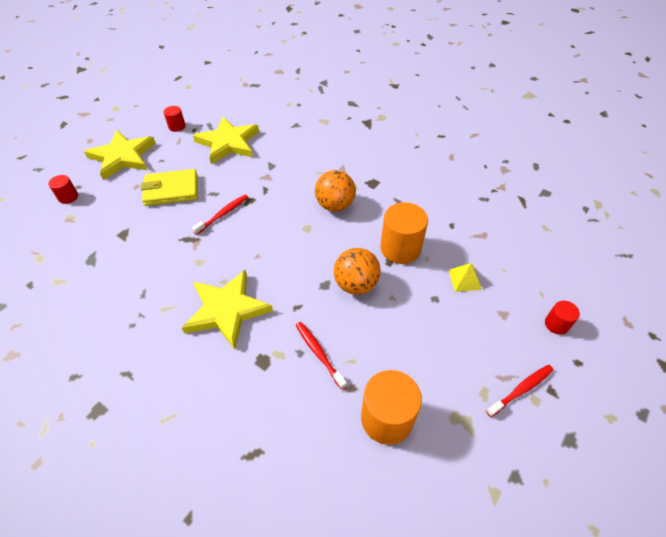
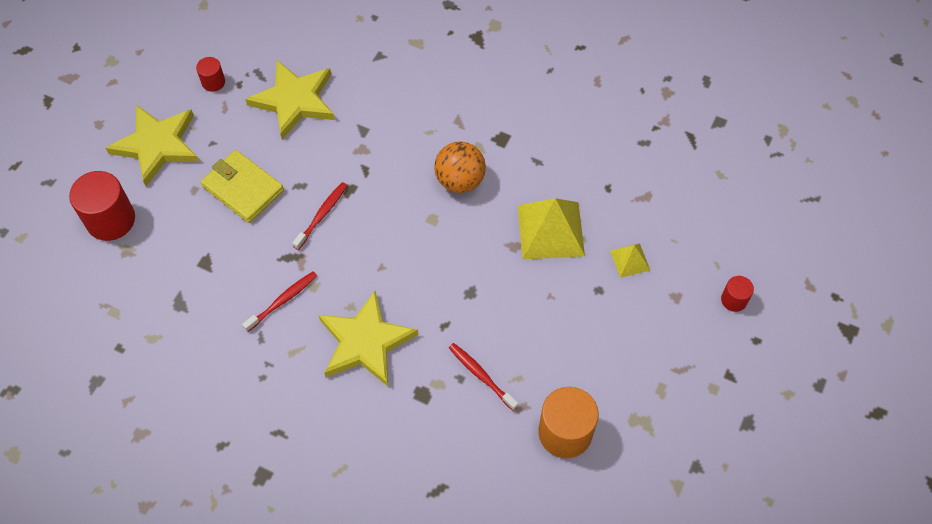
camera: 10 degrees left, 10 degrees up
red cylinder [48,175,78,204] -> red cylinder [69,171,135,241], size x1.94
yellow wallet [141,169,198,206] -> yellow wallet turned 60 degrees clockwise [201,150,284,223]
orange ball [334,248,381,295] -> none
orange cylinder [381,202,428,264] -> yellow pyramid [518,198,585,259]
red toothbrush [486,365,554,417] -> red toothbrush moved to [242,271,317,332]

